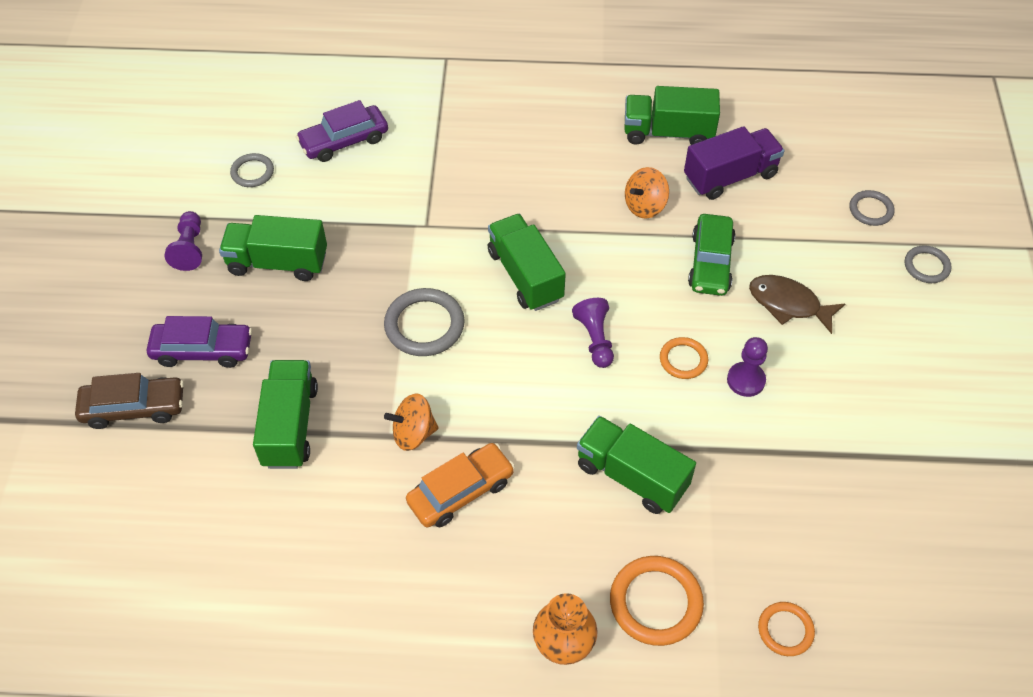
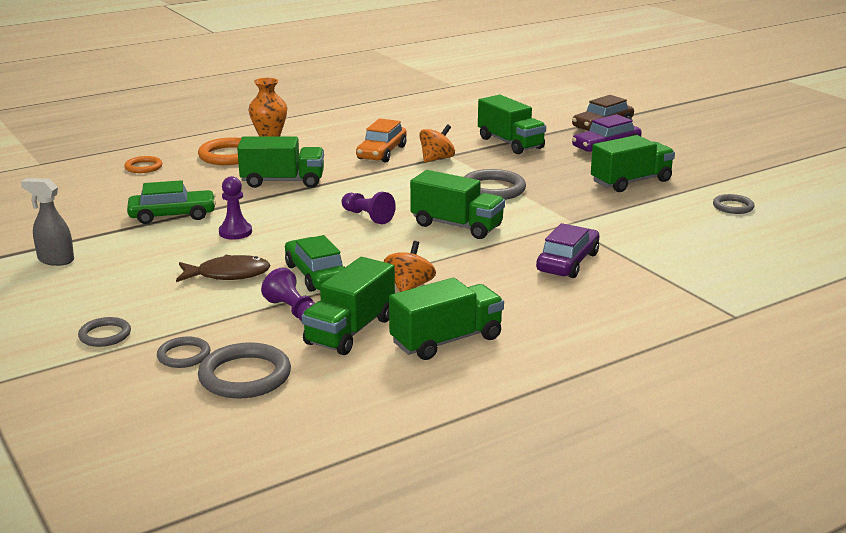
camera: 145 degrees right, 30 degrees down
purple pawn [165,211,202,271] -> purple pawn moved to [261,268,315,322]
purple car [296,100,388,162] -> purple car moved to [536,223,600,278]
orange ring [660,337,708,379] -> none
purple truck [684,126,784,200] -> green truck [302,257,395,355]
none -> grey spray bottle [21,178,74,266]
none -> green car [127,180,216,224]
none -> grey ring [198,342,291,399]

